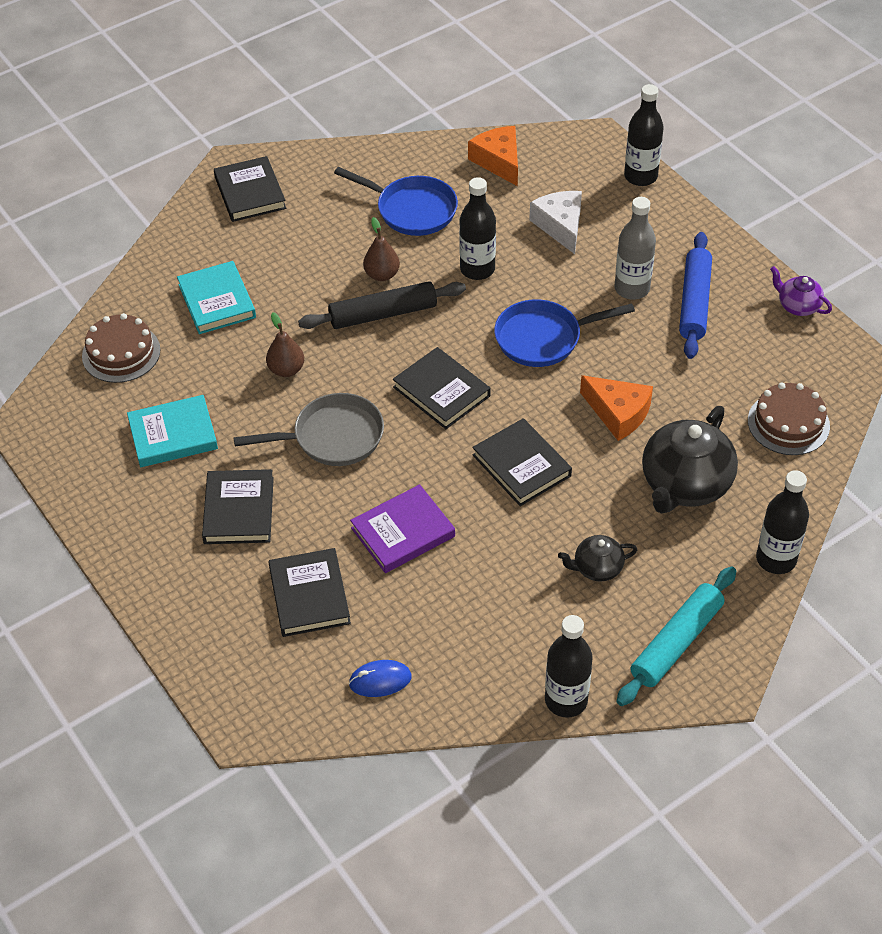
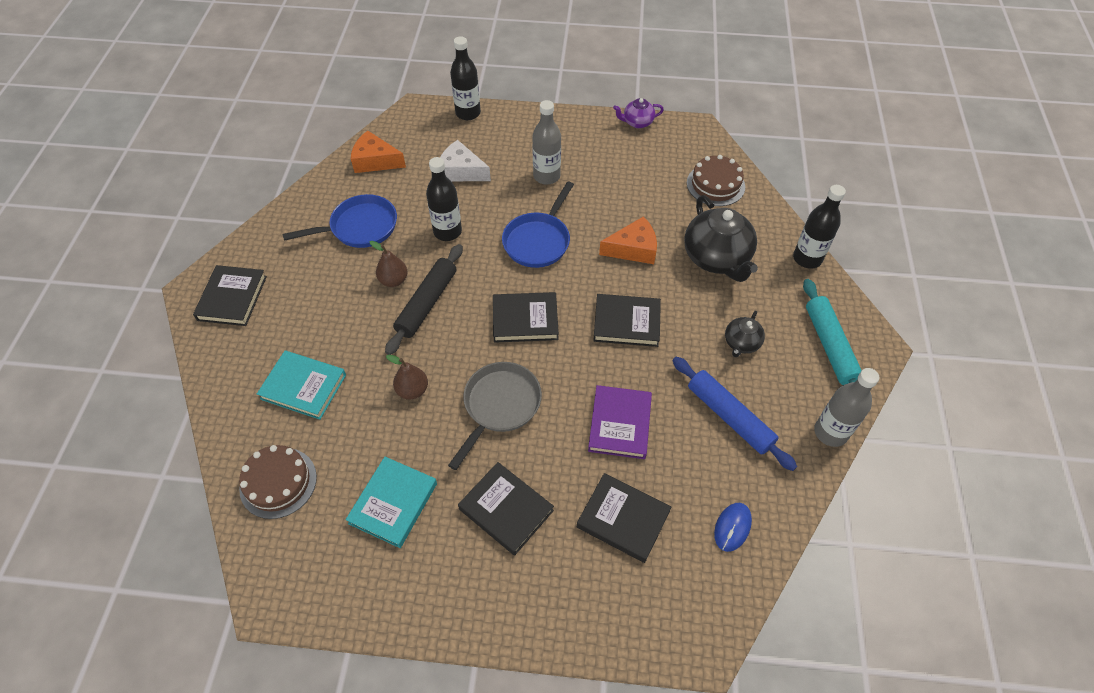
camera: 50 degrees left, 5 degrees up
black book [214,156,286,222] -> black book turned 75 degrees clockwise [193,265,267,326]
black bottle [545,615,593,717] -> grey bottle [814,368,880,447]
blue rolling pin [679,232,712,359] -> blue rolling pin moved to [672,357,797,471]

